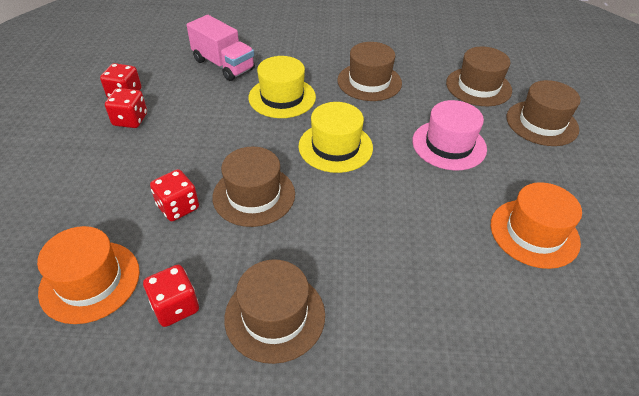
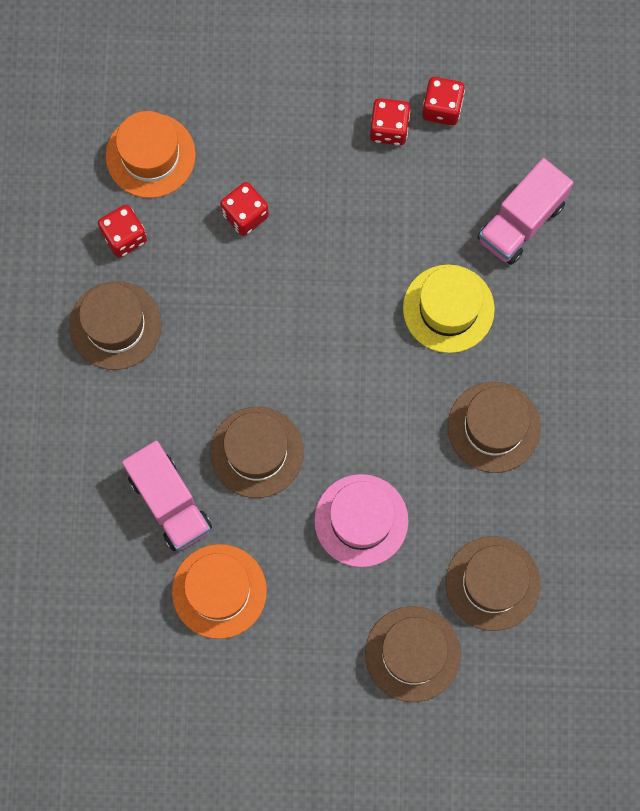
camera: 90 degrees right, 30 degrees up
brown hat [212,147,295,227] -> brown hat moved to [210,407,304,498]
yellow hat [298,102,373,173] -> none
none -> pink truck [122,441,212,551]

